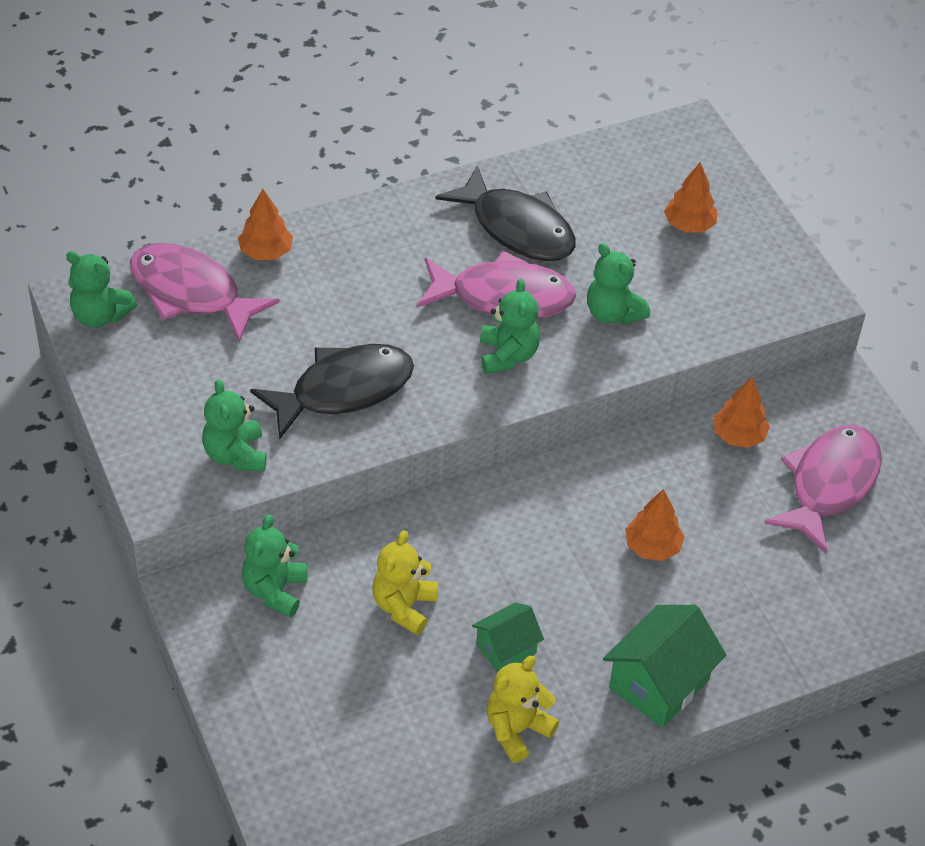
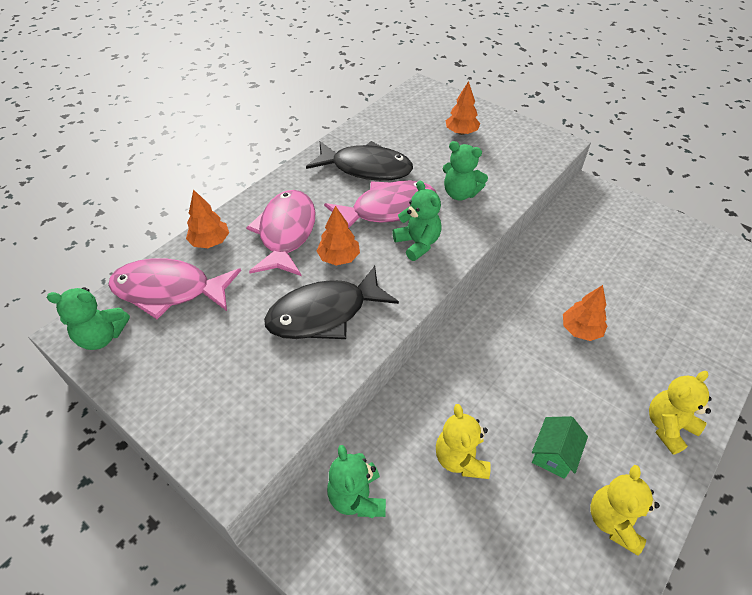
camera: 25 degrees left, 0 degrees up
green teddy bear [202,379,267,472] -> none
black fish [250,344,414,440] -> black fish turned 150 degrees counterclockwise [264,266,399,339]
green house [603,605,726,728] -> yellow teddy bear [649,371,712,455]
orange tree [714,377,770,448] -> orange tree moved to [317,206,360,265]
pink fish [764,425,882,554] -> pink fish moved to [246,190,316,276]

